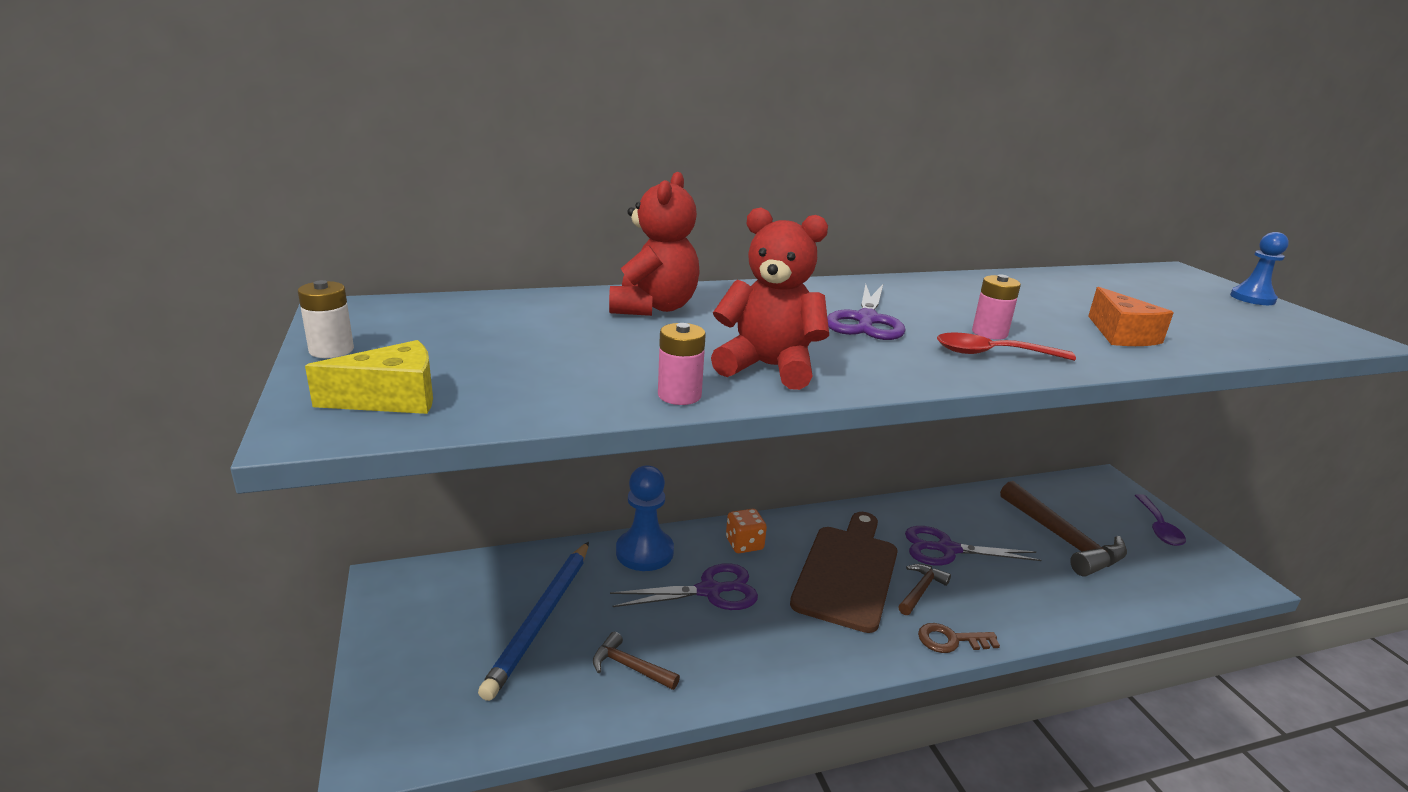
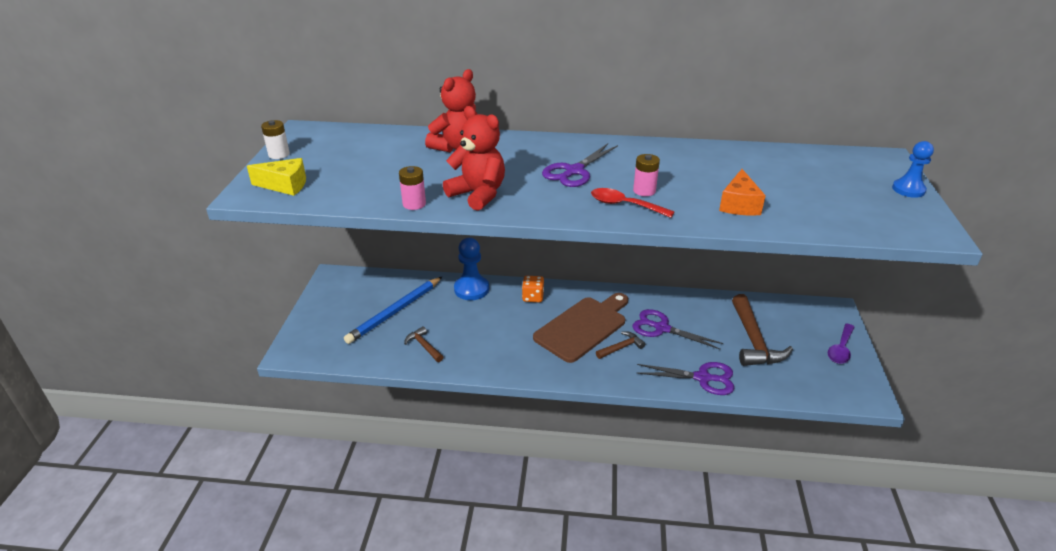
camera: 25 degrees right, 10 degrees up
purple scissors [610,563,758,610] -> purple scissors moved to [637,362,735,395]
brown key [918,623,1000,653] -> none

